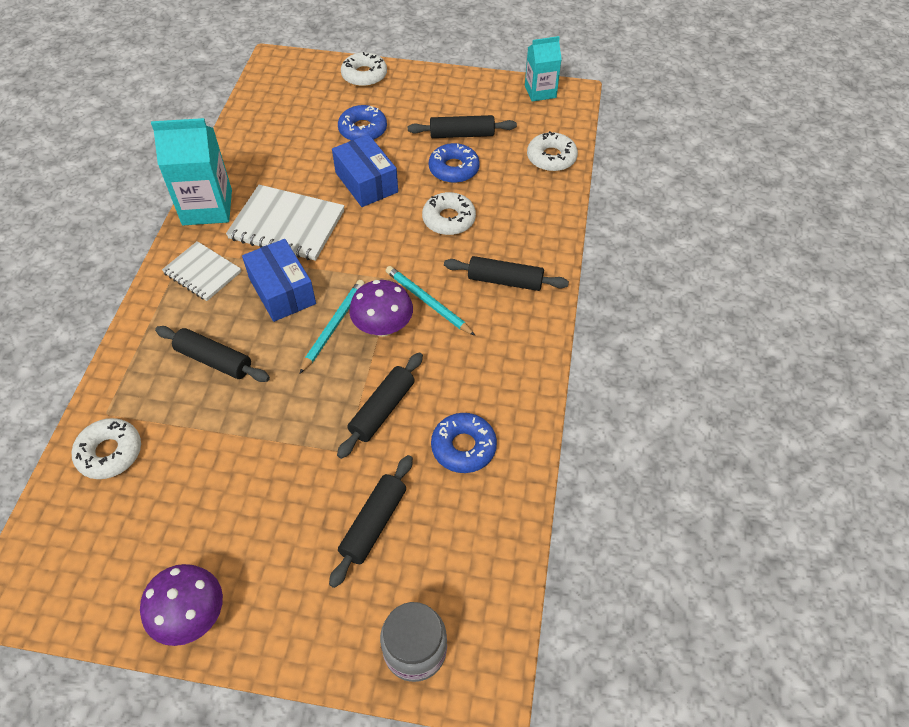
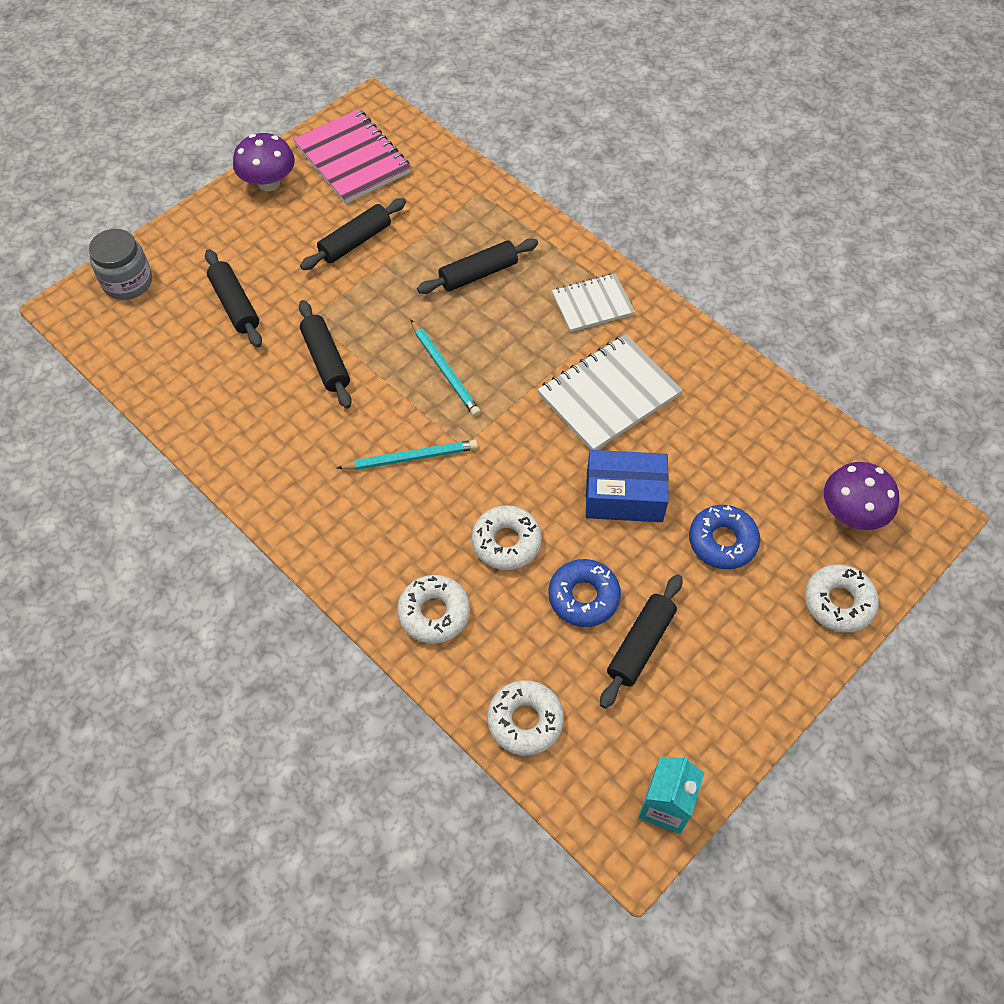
camera: 125 degrees right, 5 degrees up
white donut [72,418,141,479] -> white donut moved to [397,575,470,644]
turquoise carton [151,118,232,225] -> none
blue box [242,239,316,322] -> none
purple mushroom [349,280,413,337] -> purple mushroom moved to [824,462,899,530]
blue donut [431,413,497,473] -> none
black rolling pin [444,256,569,291] -> black rolling pin moved to [300,198,406,270]
none -> pink notebook [293,109,411,204]

